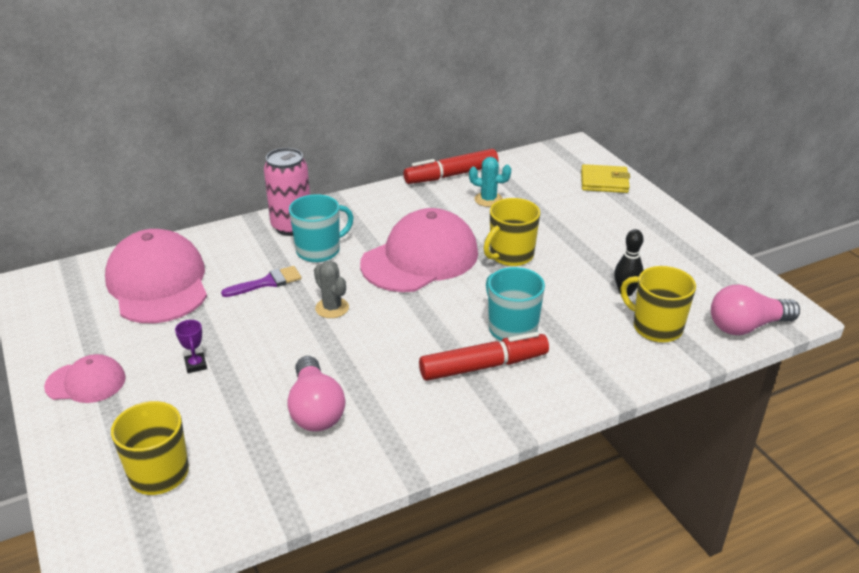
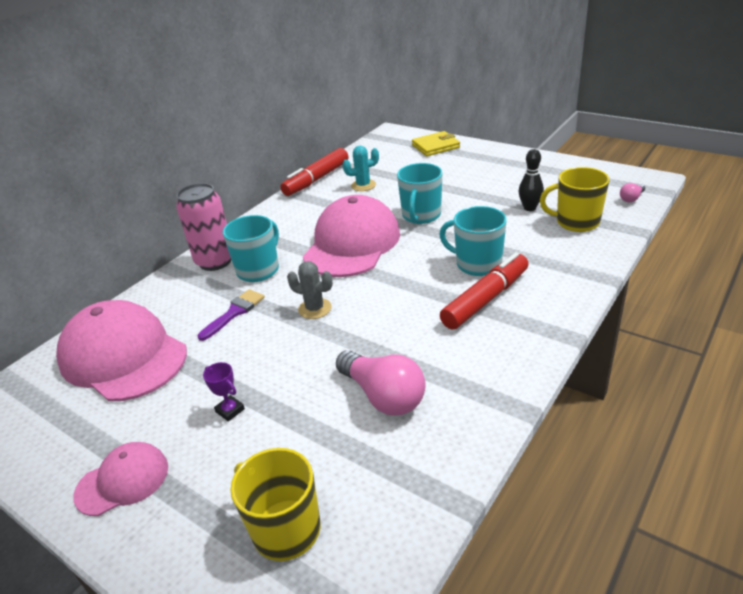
camera: 25 degrees left, 0 degrees up
yellow mug [484,198,540,266] -> turquoise mug [397,163,443,224]
pink light bulb [711,285,800,335] -> pink light bulb [620,183,645,202], size x0.47

